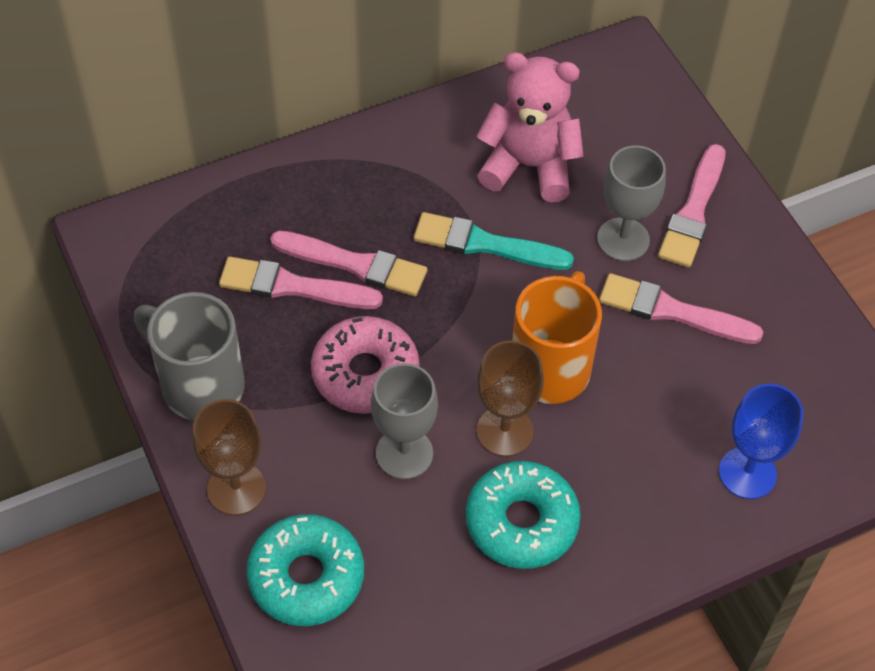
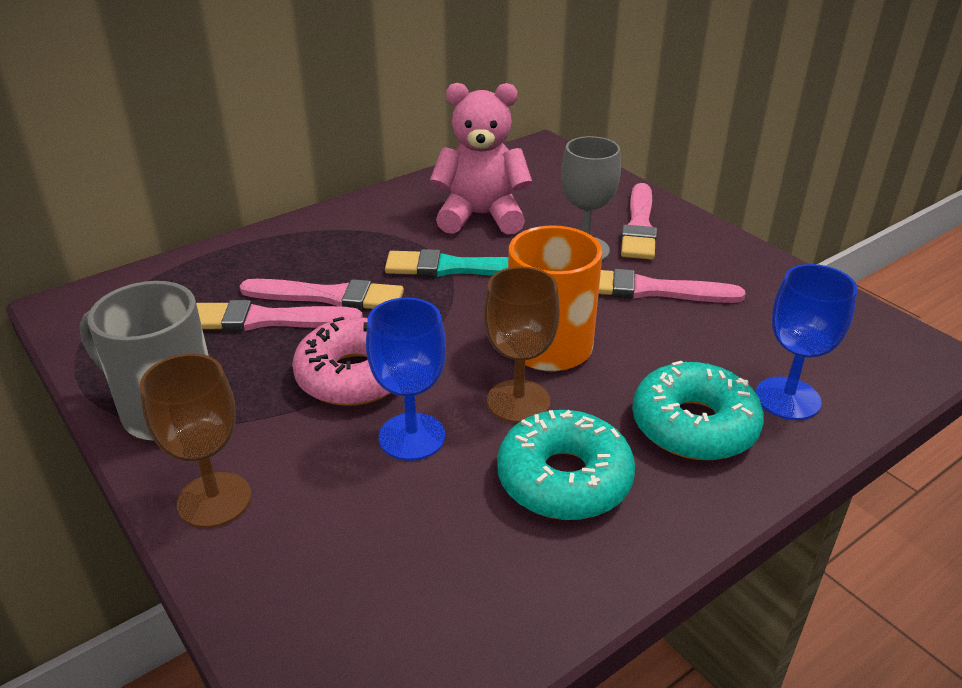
camera: 10 degrees left, 20 degrees down
turquoise donut [246,514,364,626] -> turquoise donut moved to [632,361,764,460]
grey goblet [371,363,438,479] -> blue goblet [366,297,446,461]

